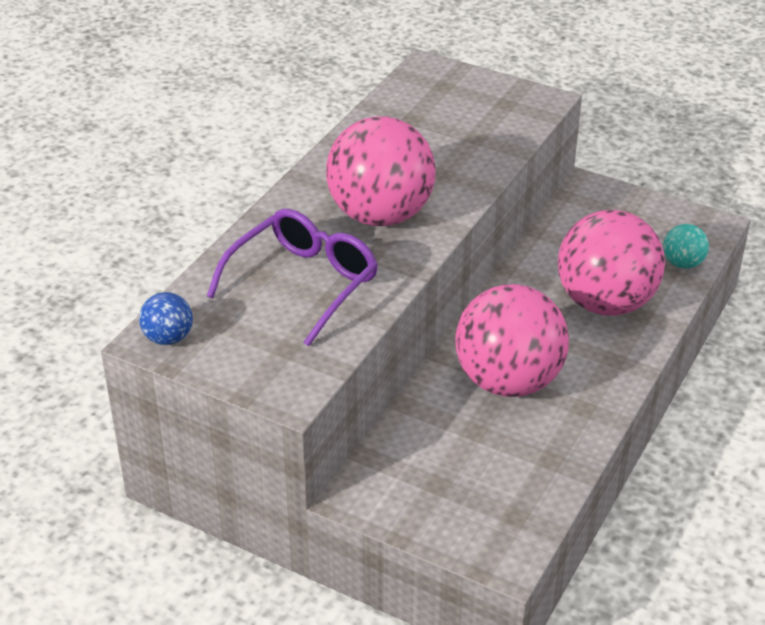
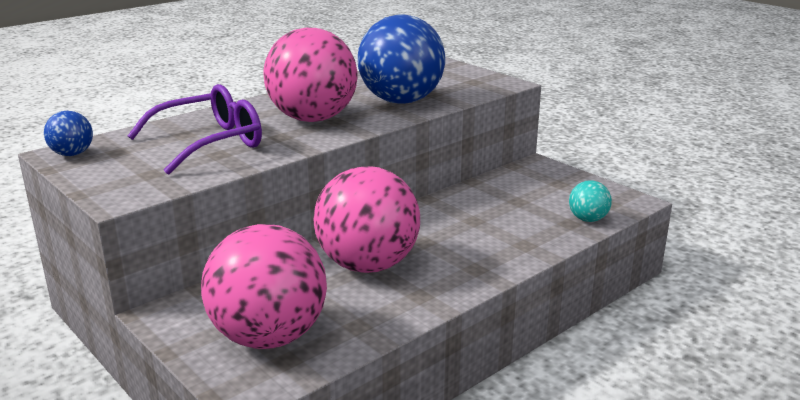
camera: 20 degrees right, 15 degrees down
pink ball [558,210,665,316] -> pink ball moved to [201,224,327,349]
none -> blue ball [358,15,445,104]

